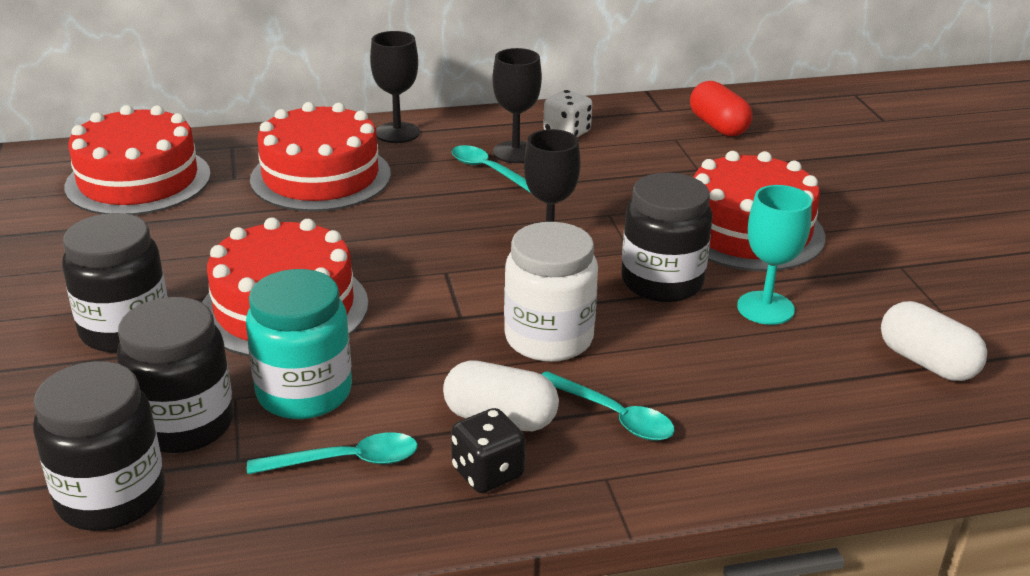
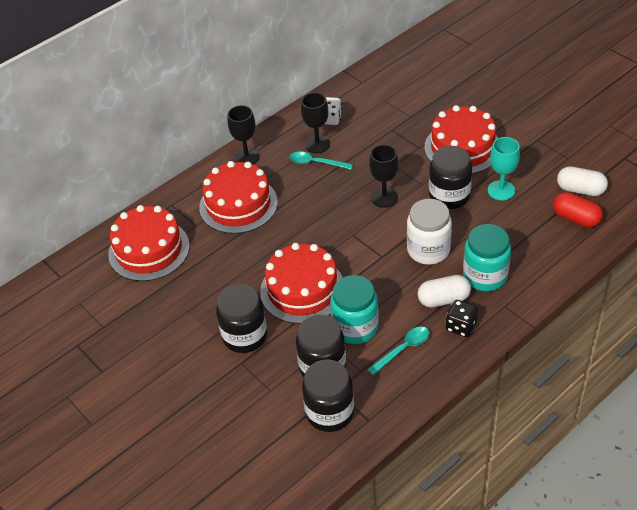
camera: 25 degrees left, 15 degrees up
turquoise spoon [542,371,675,441] -> turquoise jar [463,224,511,291]
red capsule [690,81,753,136] -> red capsule moved to [553,192,603,227]

